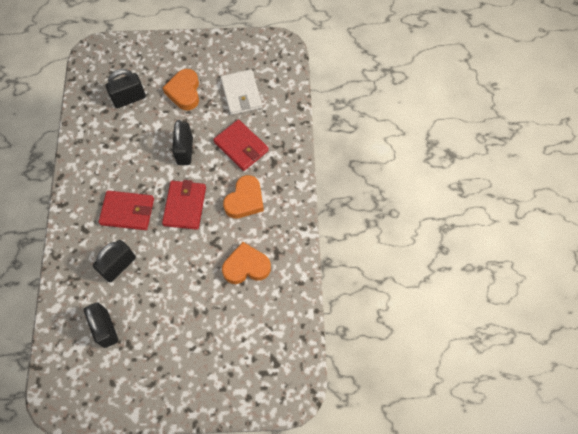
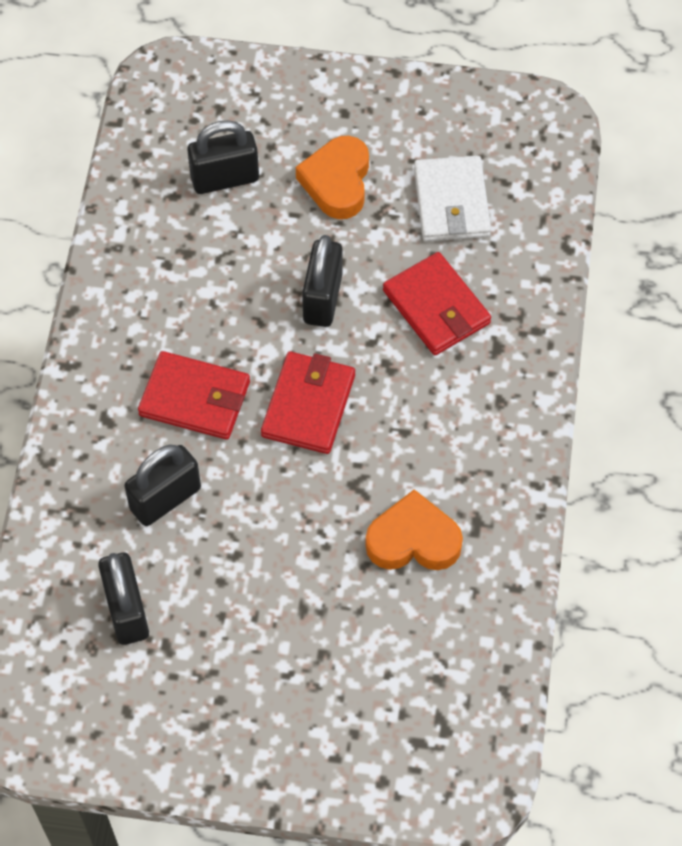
camera: 10 degrees right, 5 degrees down
orange heart [223,175,264,219] -> none

